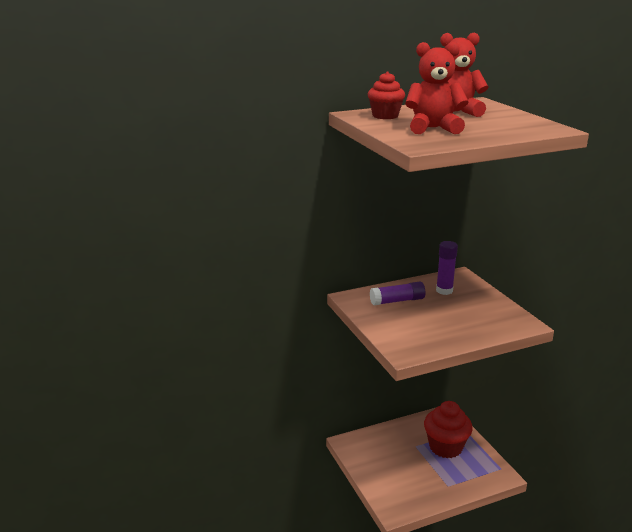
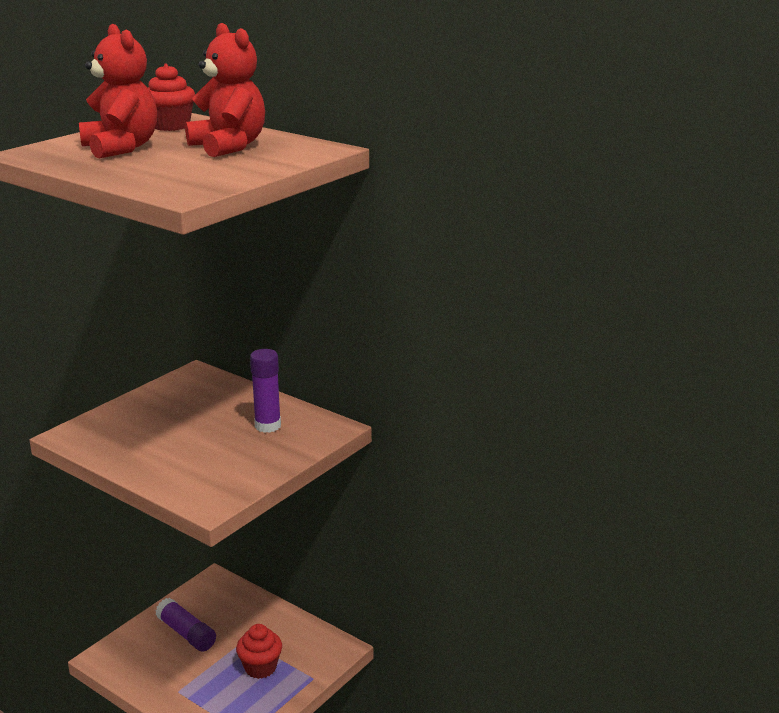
camera: 60 degrees right, 0 degrees up
purple glue stick [370,282,425,306] -> purple glue stick moved to [156,598,216,651]
red cupcake [424,401,473,458] -> red cupcake [236,624,282,679], size x0.62

